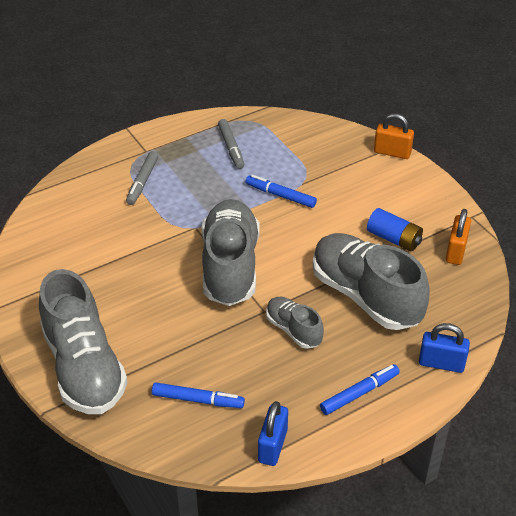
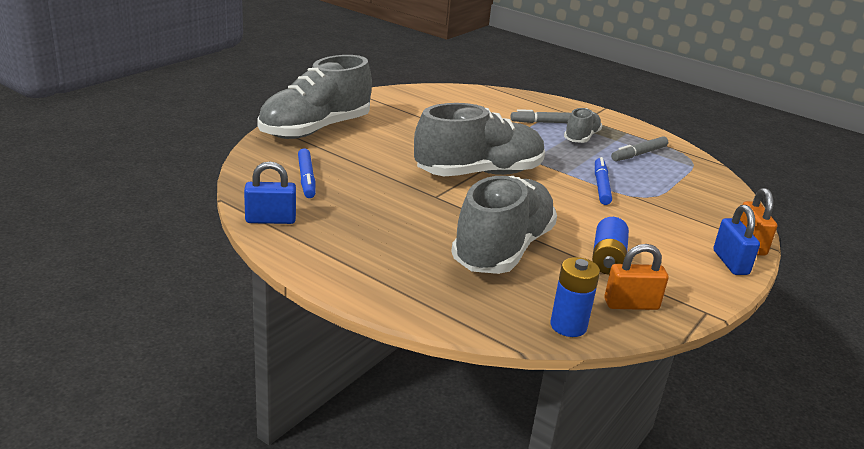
camera: 65 degrees right, 15 degrees down
grey shoe [266,297,324,349] -> grey shoe moved to [564,108,602,143]
blue marker [320,364,400,415] -> none
blue padlock [419,323,470,373] -> blue padlock moved to [713,205,760,275]
none -> blue battery [550,257,600,337]

